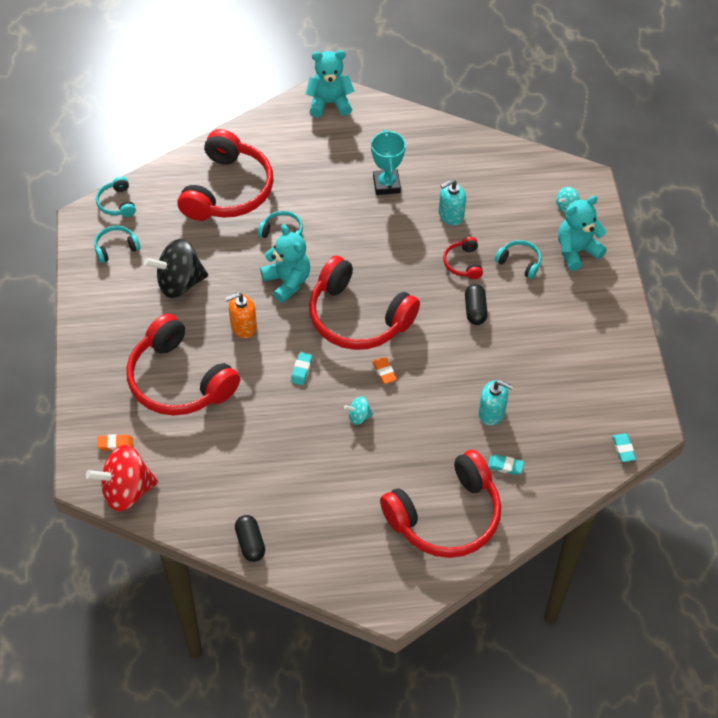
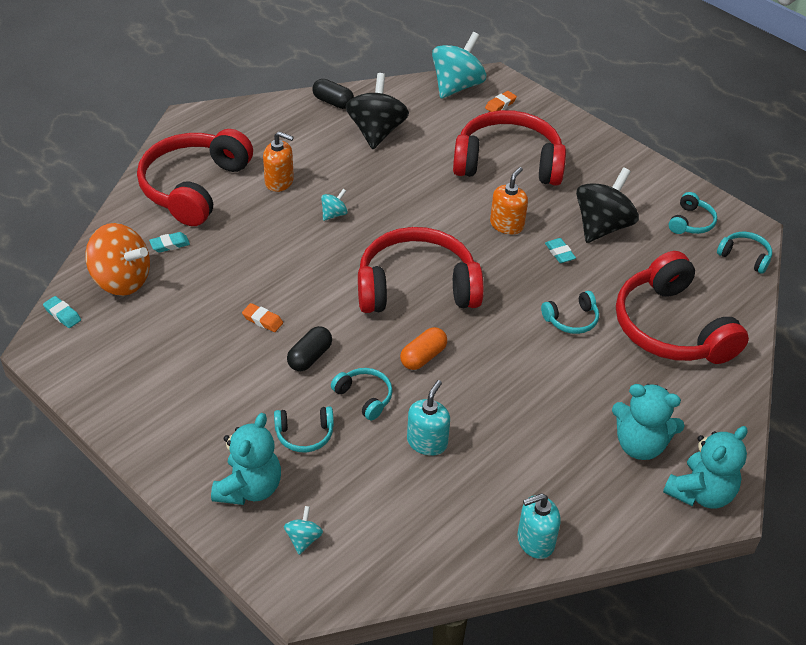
camera: 140 degrees right, 10 degrees down
red spinning top [86,445,158,511] -> turquoise spinning top [432,32,486,99]
turquoise teddy bear [260,224,310,303] -> turquoise teddy bear moved to [612,384,685,460]
turquoise eraser [291,352,312,385] -> turquoise eraser moved to [545,238,576,263]
turquoise trophy [371,129,406,195] -> none
orange eraser [372,357,397,384] -> orange eraser moved to [242,303,283,332]
red headphones [443,237,483,279] -> turquoise headphones [331,368,393,420]
black capsule [465,284,488,325] -> black capsule turned 75 degrees clockwise [287,326,332,371]
turquoise soap dispenser [478,380,513,426] -> turquoise soap dispenser moved to [517,493,561,559]
none -> orange spinning top [85,223,150,296]
none -> orange soap dispenser [263,132,294,192]
none -> black spinning top [346,73,409,149]
none -> orange capsule [400,327,447,370]

